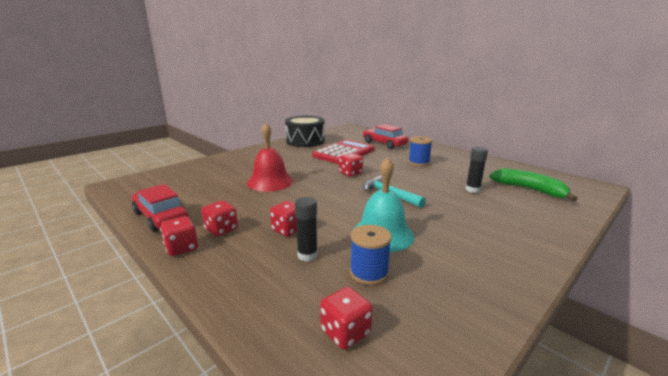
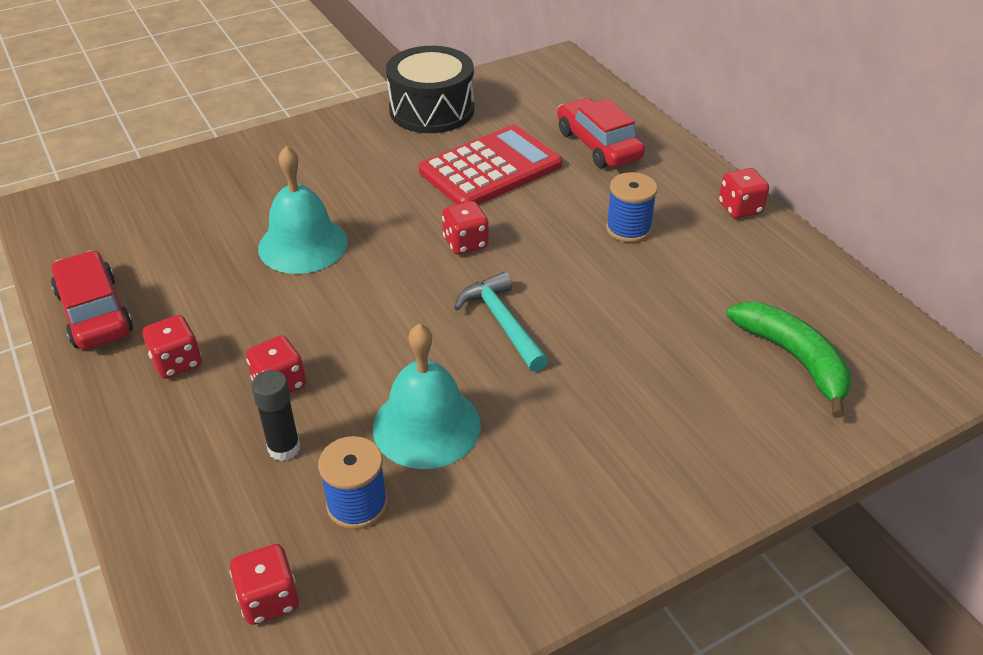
camera: 15 degrees right, 20 degrees up
red dice [160,216,198,256] -> red dice moved to [719,168,769,218]
red bell [247,123,294,192] -> turquoise bell [258,146,348,274]
black glue stick [466,147,488,193] -> none

